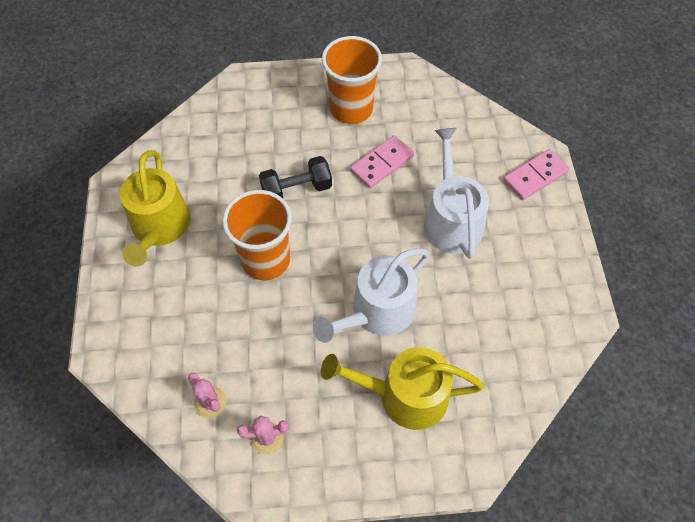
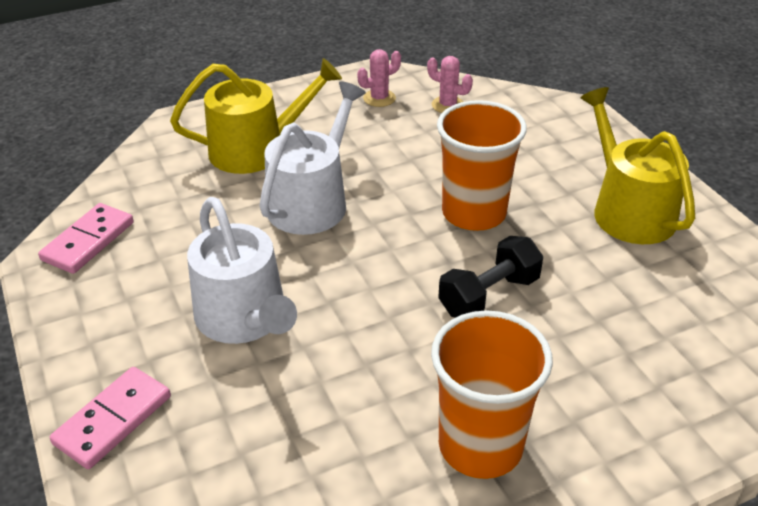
camera: 160 degrees right, 20 degrees down
pink domino [350,135,414,189] -> pink domino moved to [38,203,134,274]

